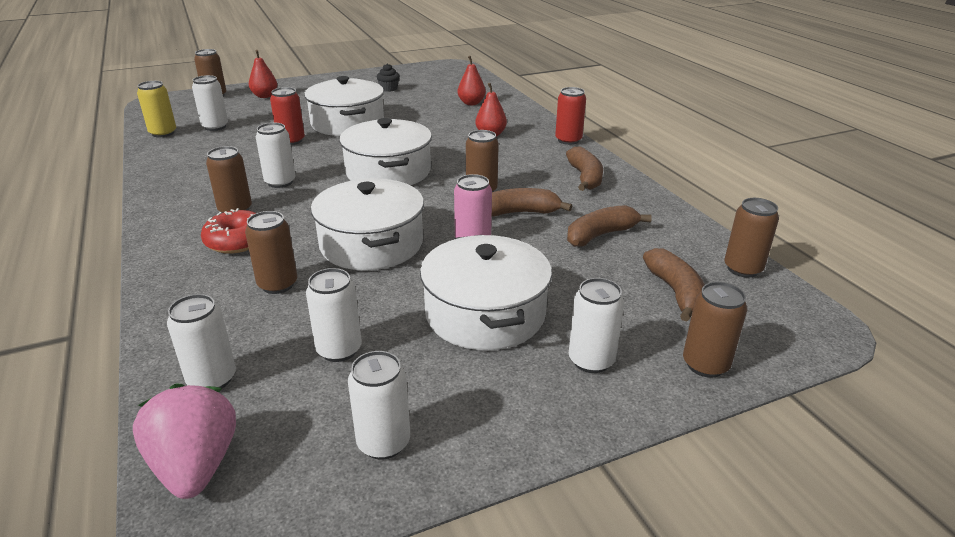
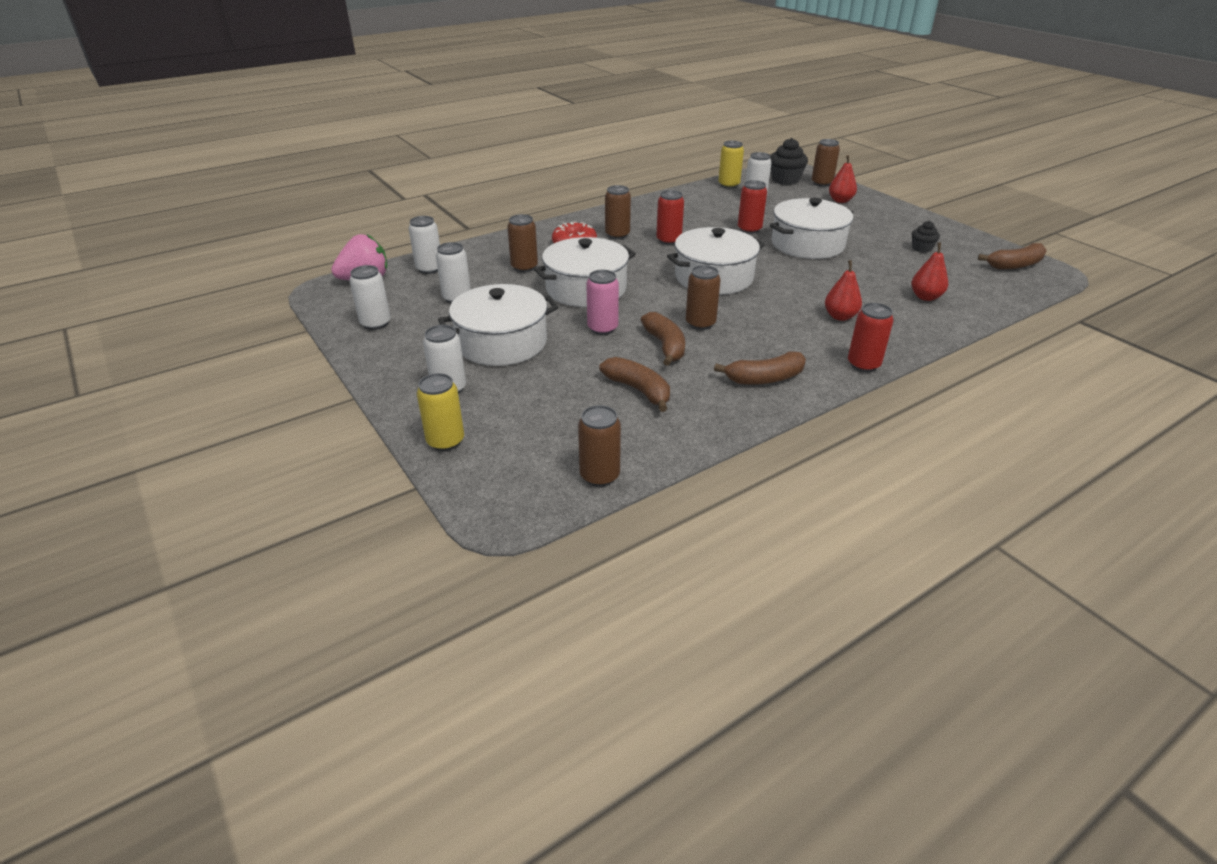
camera: 80 degrees right, 5 degrees up
white can [256,123,295,188] -> red can [656,190,684,245]
brown banana [643,248,705,322] -> brown banana moved to [978,243,1047,269]
brown can [683,282,747,378] -> yellow can [417,373,464,451]
none -> black cupcake [770,138,808,185]

